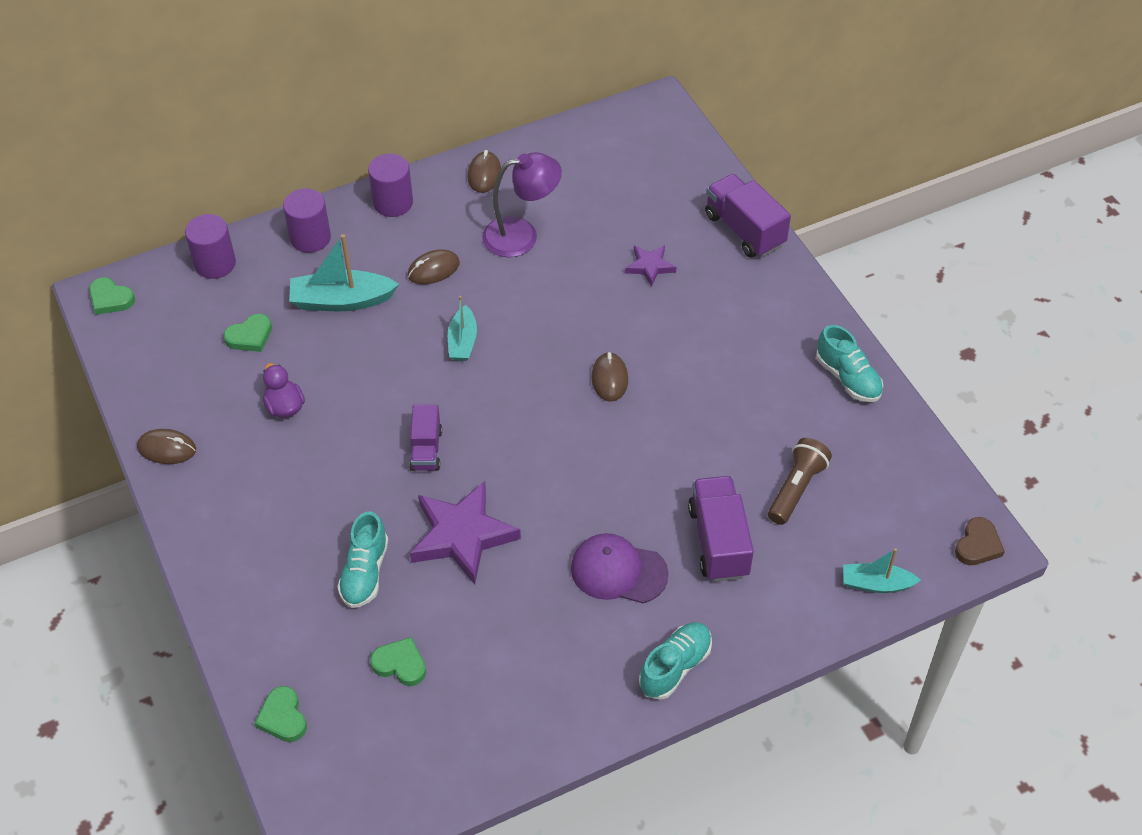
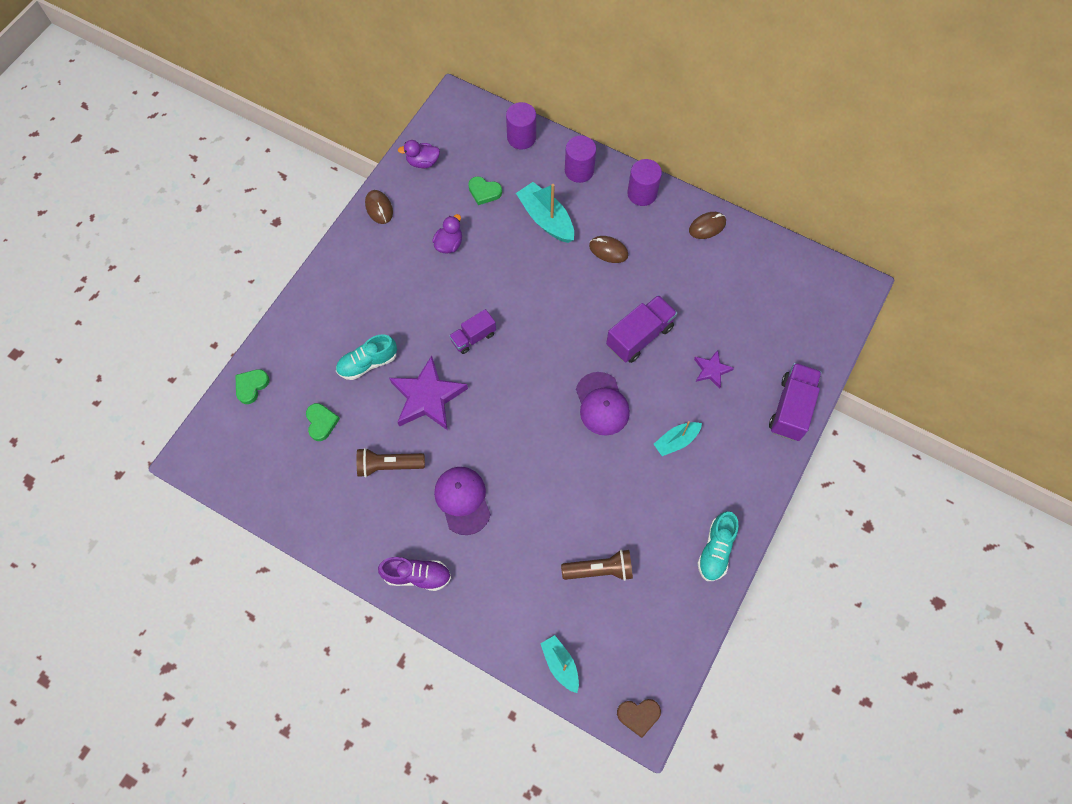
camera: 55 degrees right, 15 degrees up
green heart [89,277,135,315] -> none
turquoise boat [448,296,477,361] -> turquoise boat moved to [654,421,702,456]
purple lamp [482,152,562,257] -> none
brown mouse [591,352,628,402] -> purple cap [576,372,630,436]
turquoise shoe [639,622,712,700] -> purple shoe [378,557,451,591]
purple truck [688,476,754,582] -> purple truck moved to [606,295,677,363]
none -> brown flashlight [357,448,425,477]
none -> purple duck [398,140,440,168]

